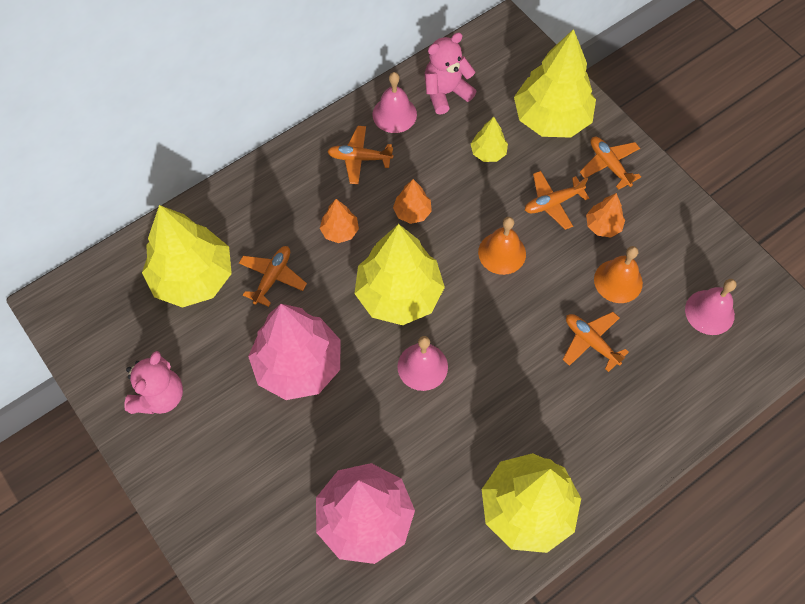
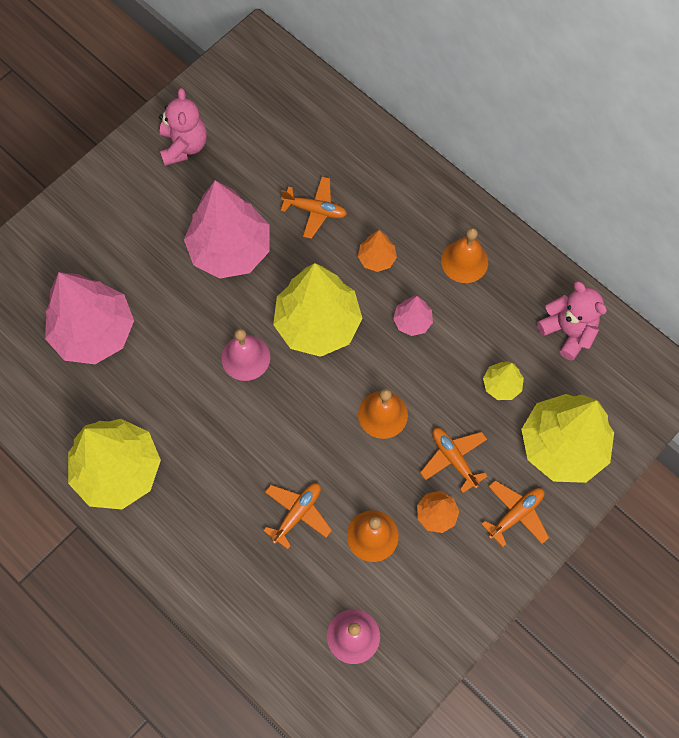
camera: 80 degrees right, 5 degrees up
pink teddy bear [124,351,183,414] -> pink teddy bear turned 105 degrees counterclockwise [159,88,207,166]
yellow tree [142,205,232,308] -> none
orange plane [327,126,393,184] -> orange bell [441,228,488,283]
pink bell [372,72,417,133] -> none
orange tree [393,179,432,224] -> pink tree [393,296,433,336]

